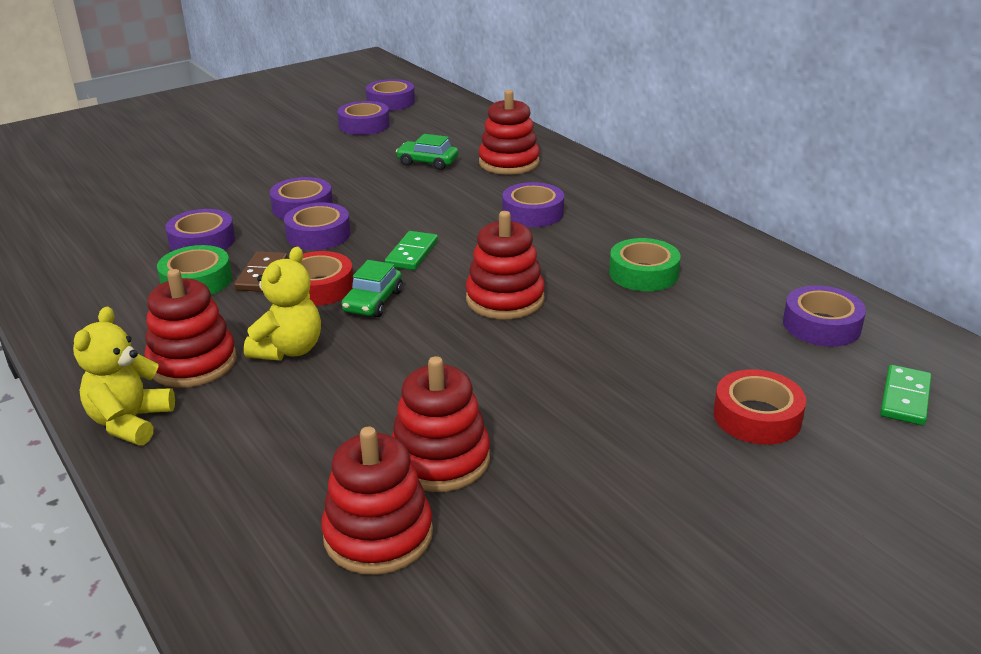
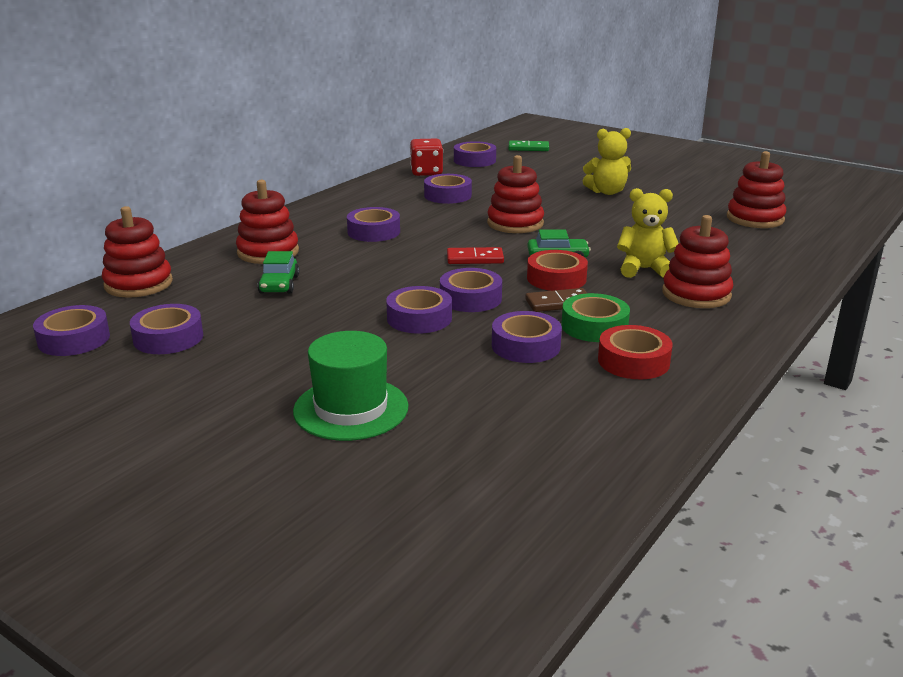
camera: 110 degrees left, 5 degrees down
yellow teddy bear [73,307,175,445] -> yellow teddy bear moved to [583,128,631,195]
green domino [385,231,438,270] -> red domino [447,247,504,264]
red stacking toy [392,356,490,492] -> red stacking toy moved to [102,206,173,298]
green tape [609,238,681,291] -> purple tape [424,174,472,204]
red tape [714,369,806,445] -> red tape moved to [598,325,673,379]
none -> green hat [293,331,408,441]
none -> red dice [410,138,443,176]

